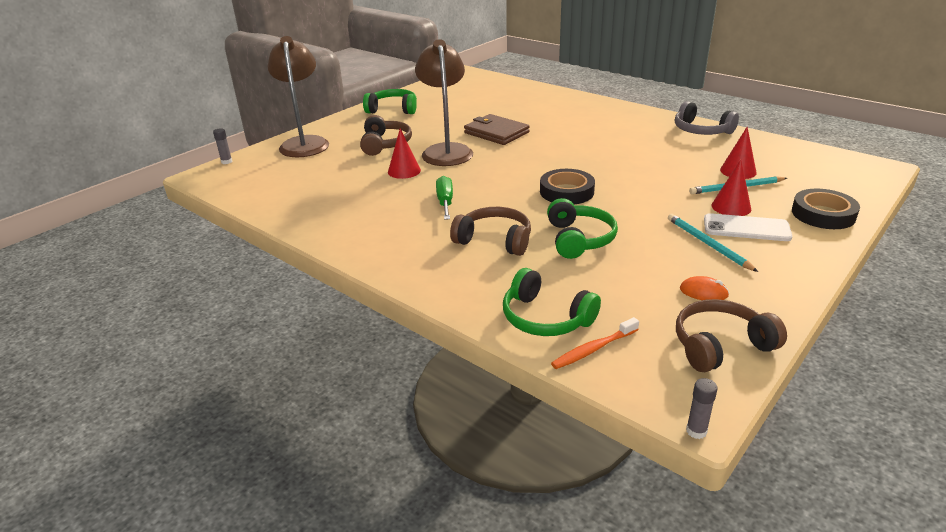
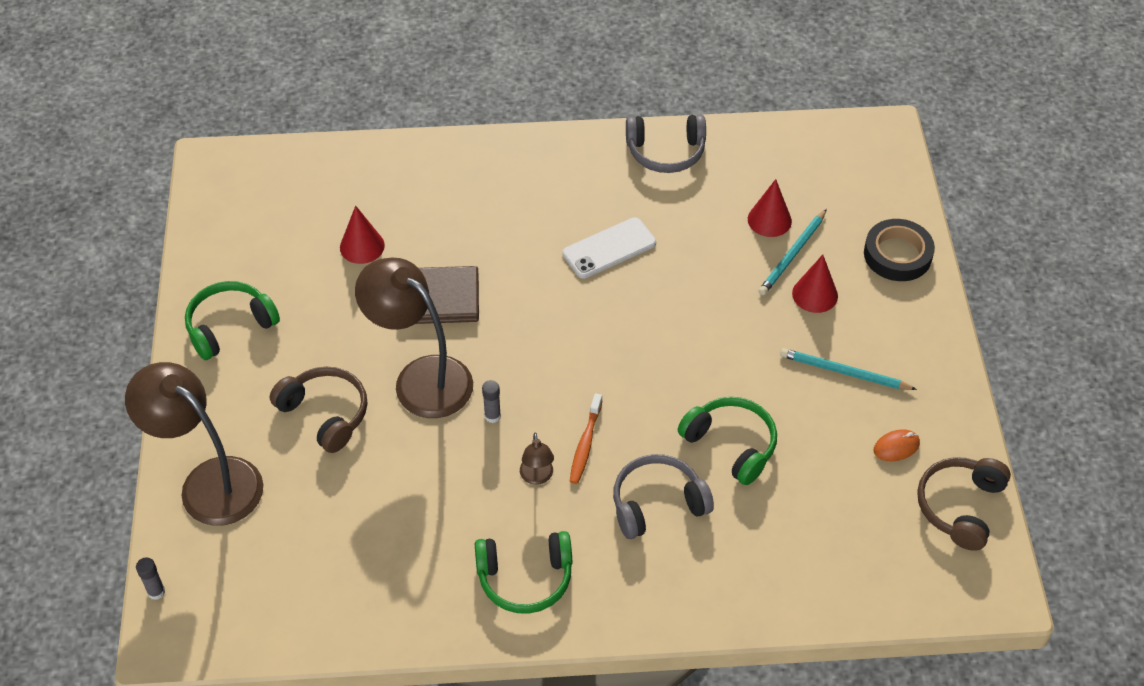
camera: 45 degrees left, 20 degrees up
red cone [388,129,421,179] -> red cone moved to [340,206,385,264]
green screwdriver [436,176,453,220] -> brown lamp [520,433,554,485]
brown headphones [450,207,531,256] -> grey headphones [613,454,714,539]
green headphones [503,268,601,336] -> green headphones moved to [475,531,572,614]
black tape [540,169,595,205] -> none
orange toothbrush [551,317,639,369] -> orange toothbrush moved to [570,393,602,484]
grey glue stick [686,378,718,439] -> grey glue stick moved to [482,380,501,423]
white phone [704,213,792,241] -> white phone moved to [562,217,656,278]

